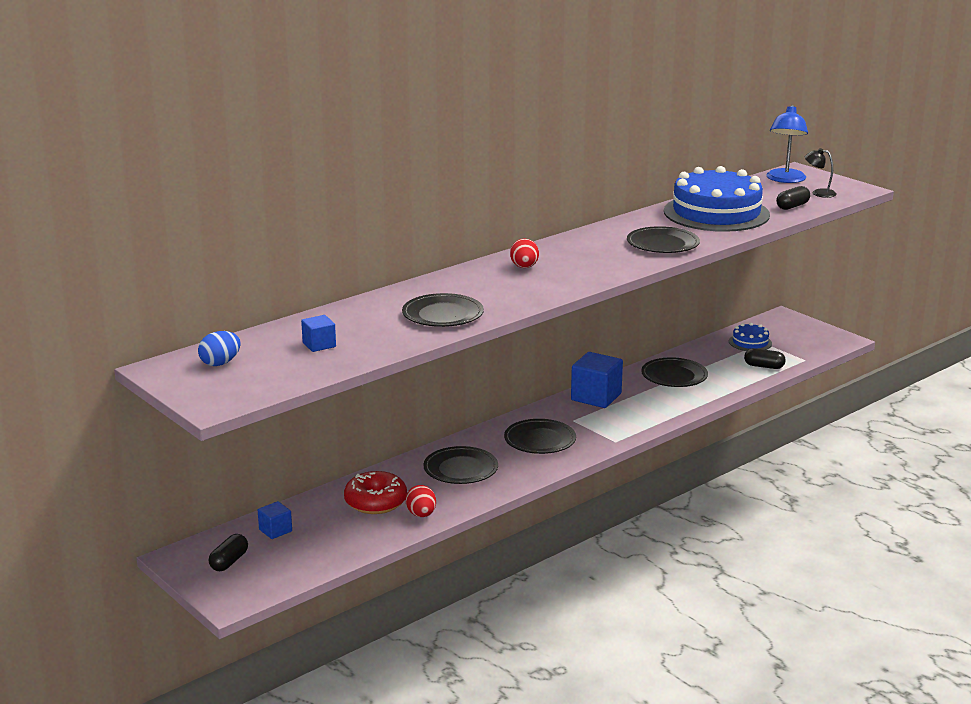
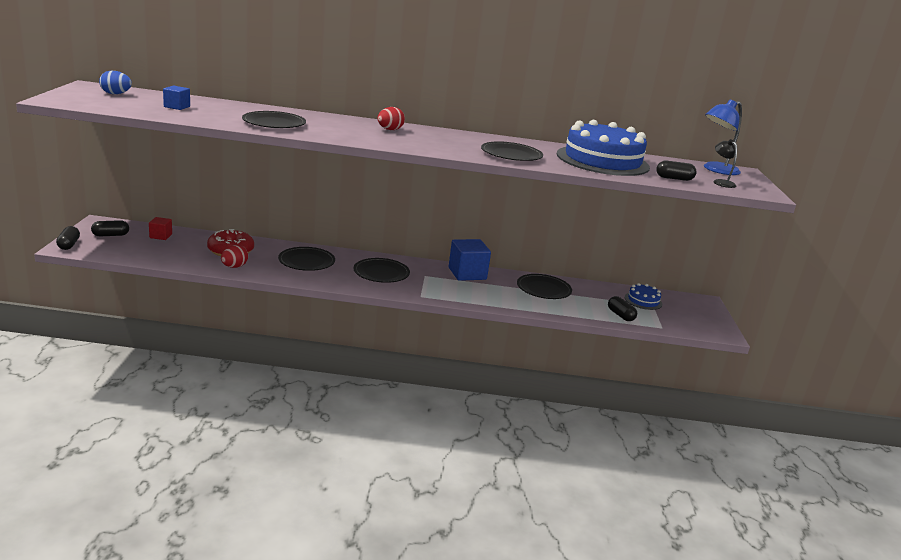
camera: 40 degrees right, 0 degrees up
blue cube [258,501,292,539] -> red cube [149,217,172,240]
none -> black capsule [56,226,80,250]

